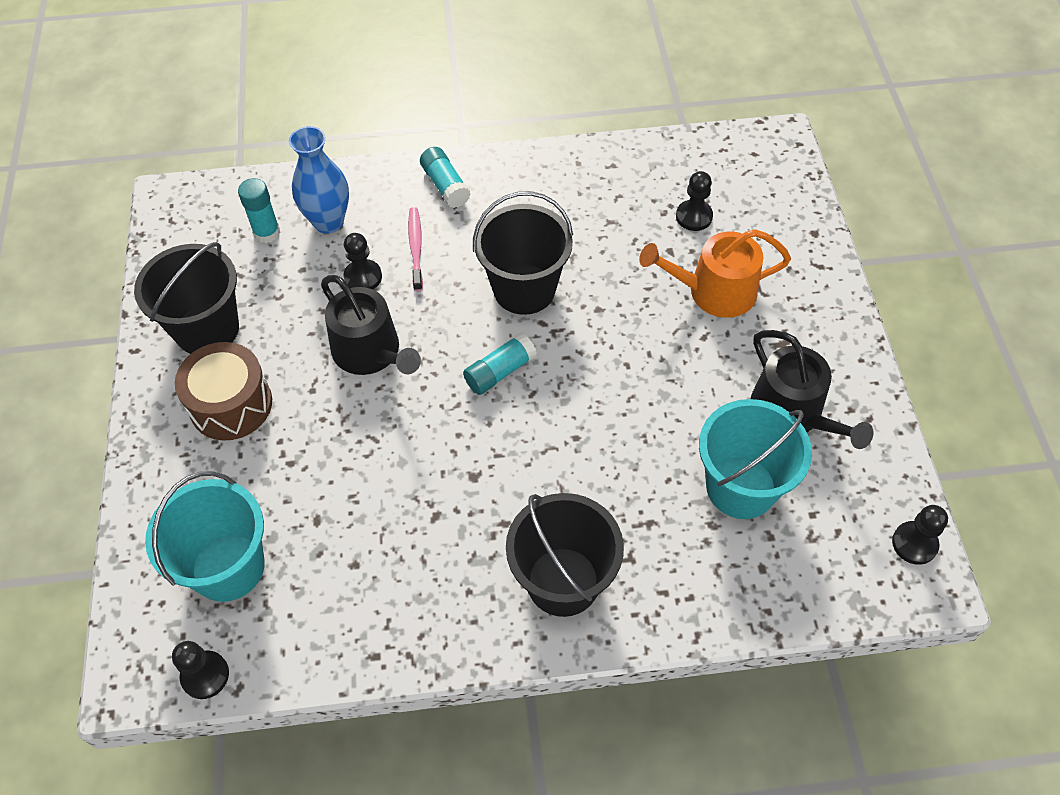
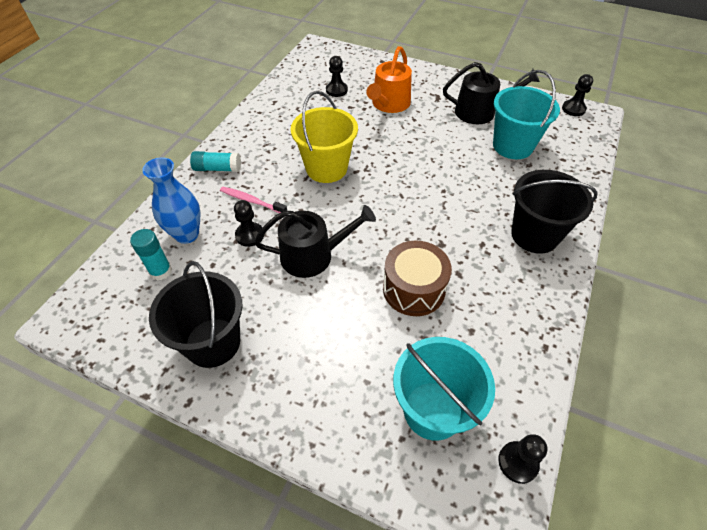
camera: 60 degrees left, 5 degrees down
brown drum [175,342,272,441] -> brown drum moved to [383,241,452,316]
turquoise glue stick [463,332,537,395] -> none
black bucket [473,191,573,315] -> yellow bucket [291,91,358,183]

